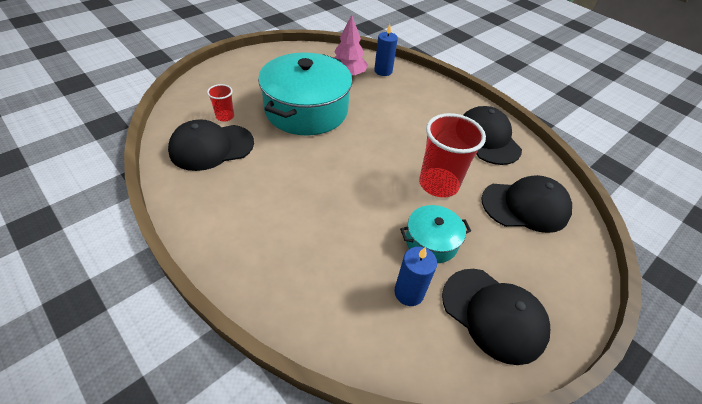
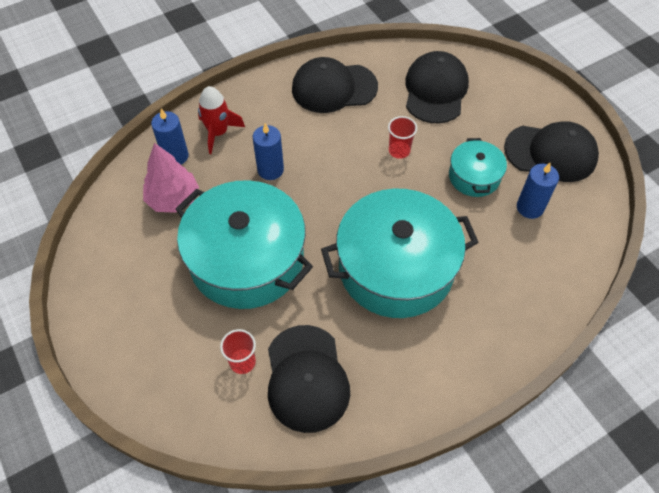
camera: 75 degrees left, 10 degrees up
red cup [419,113,486,198] -> red cup [388,116,417,159], size x0.50
black cap [442,269,550,365] -> black cap turned 45 degrees clockwise [504,121,599,182]
none -> red rocket [198,86,245,154]
none -> blue candle [253,123,284,180]
none -> turquoise pot [321,188,479,318]

